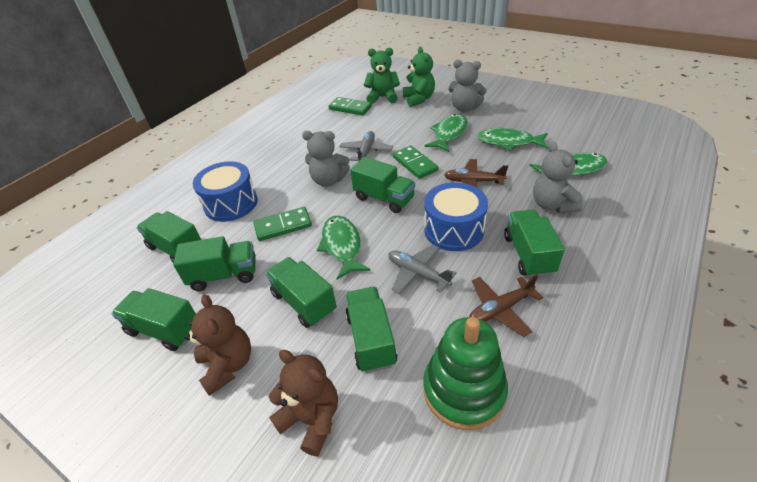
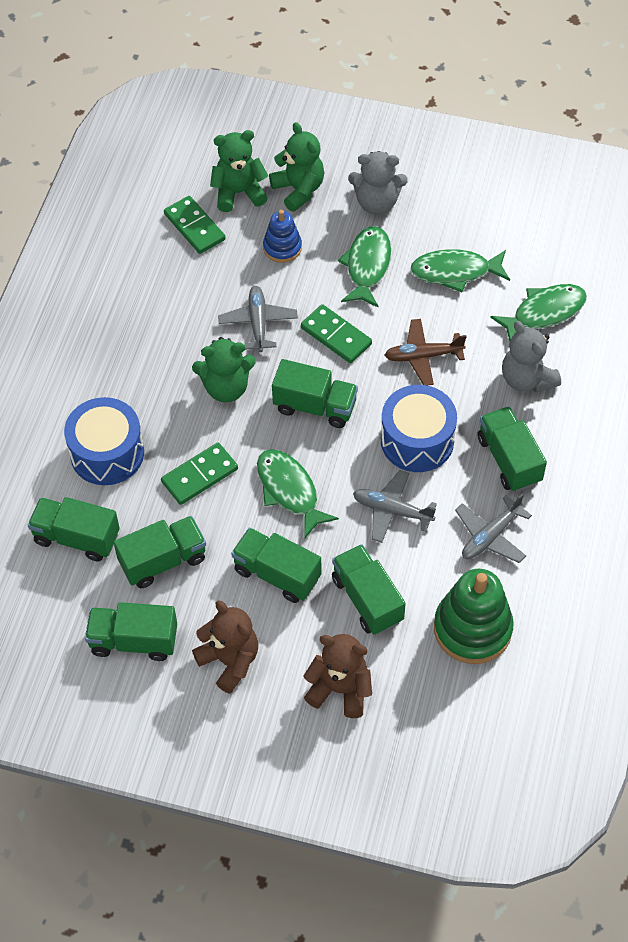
camera: 20 degrees left, 15 degrees up
grey teddy bear [302,131,350,187] -> green teddy bear [192,337,256,402]
green domino [329,97,372,115] -> green domino turned 45 degrees clockwise [164,196,225,254]
brown plane [469,274,543,337] -> grey plane [455,493,532,563]
none -> blue stacking toy [263,210,302,263]

